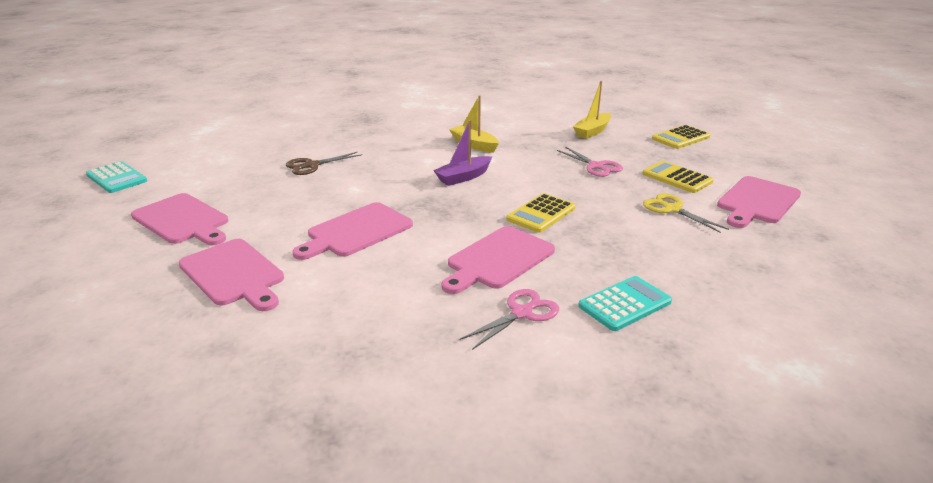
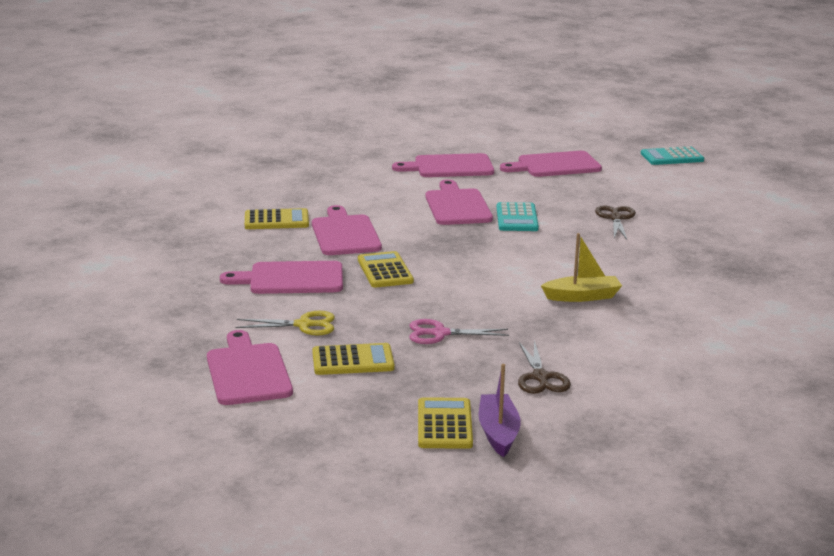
camera: 125 degrees right, 5 degrees down
purple boat [433,120,492,186] -> purple boat moved to [479,364,521,457]
pink scissors [459,289,559,350] -> yellow calculator [245,208,309,229]
yellow boat [573,81,611,139] -> brown scissors [518,340,571,394]
turquoise calculator [578,276,672,331] -> turquoise calculator moved to [497,202,539,231]
none -> pink cutting board [220,261,343,294]

